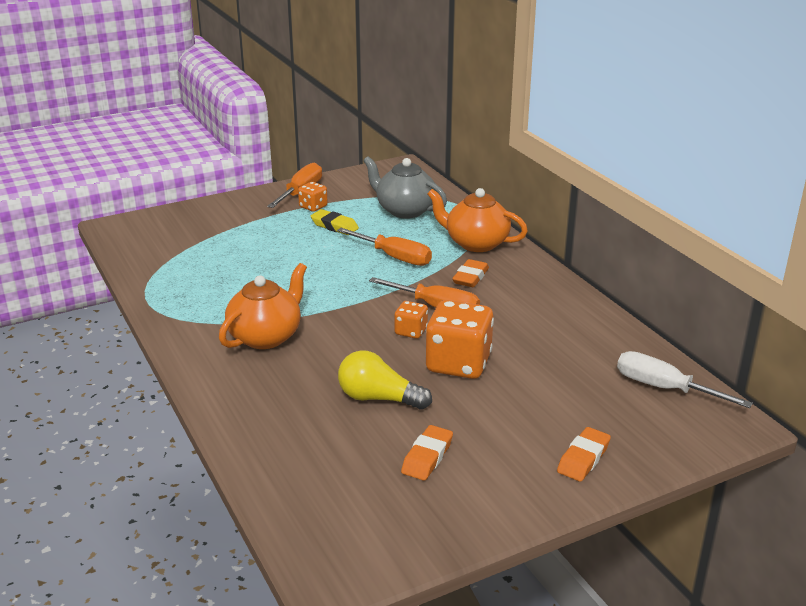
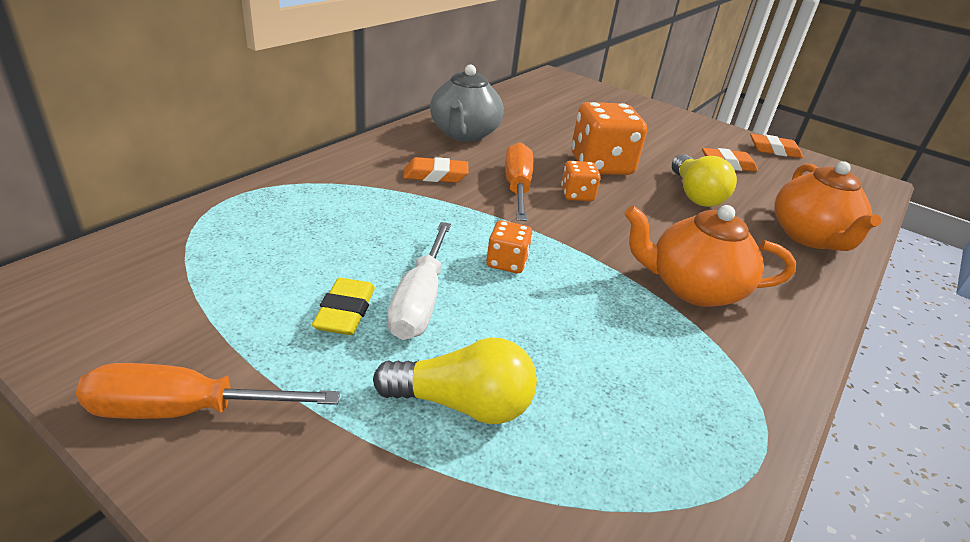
camera: 120 degrees left, 5 degrees up
orange dice [298,182,328,212] -> orange dice moved to [486,221,533,273]
orange screwdriver [337,228,432,266] -> none
grey teapot [363,156,447,219] -> grey teapot moved to [430,64,504,142]
orange teapot [427,188,528,252] -> orange teapot moved to [774,161,881,251]
orange eraser [557,427,611,482] -> orange eraser moved to [750,134,803,158]
white screwdriver [617,351,753,408] -> white screwdriver moved to [387,222,451,340]
none -> yellow light bulb [373,338,537,424]

